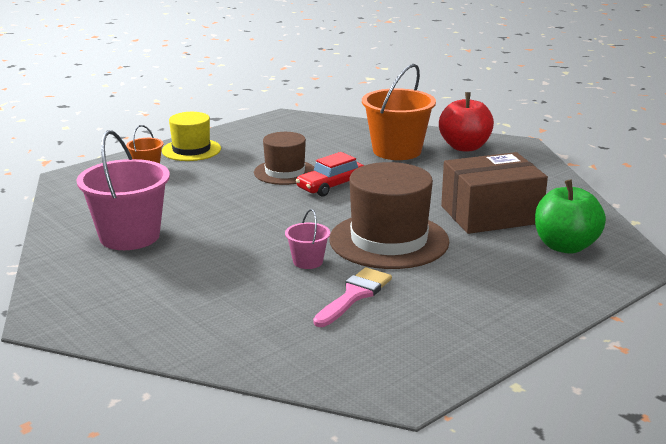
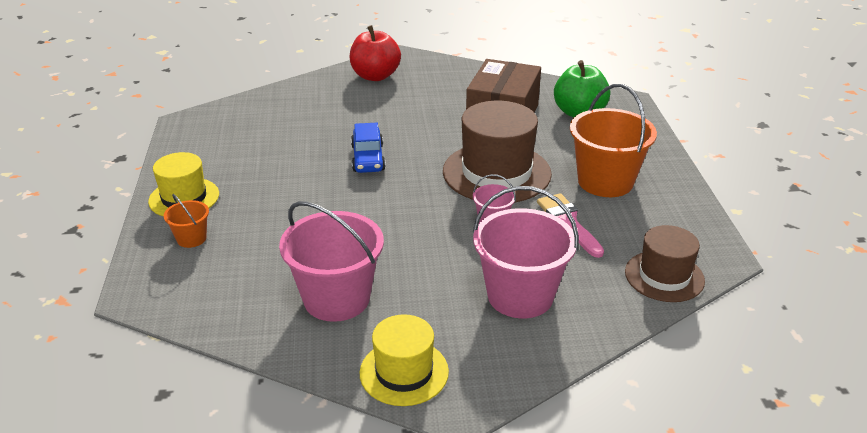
camera: 55 degrees left, 10 degrees up
brown hat [254,132,314,185] -> brown hat moved to [625,225,705,302]
red car [296,152,364,197] -> blue car [351,123,386,173]
orange bucket [362,64,436,160] -> orange bucket moved to [570,84,657,197]
none -> yellow hat [359,314,449,406]
none -> pink bucket [473,186,579,318]

